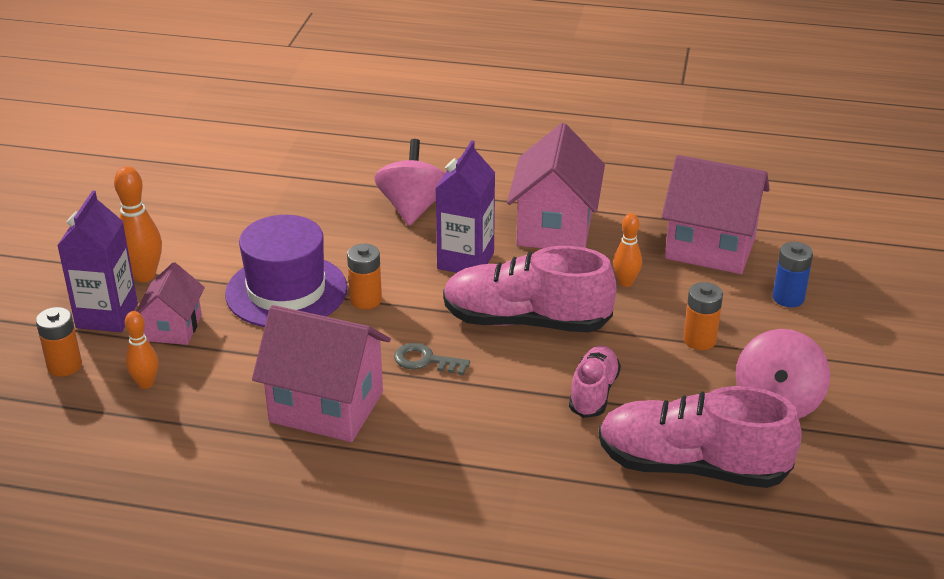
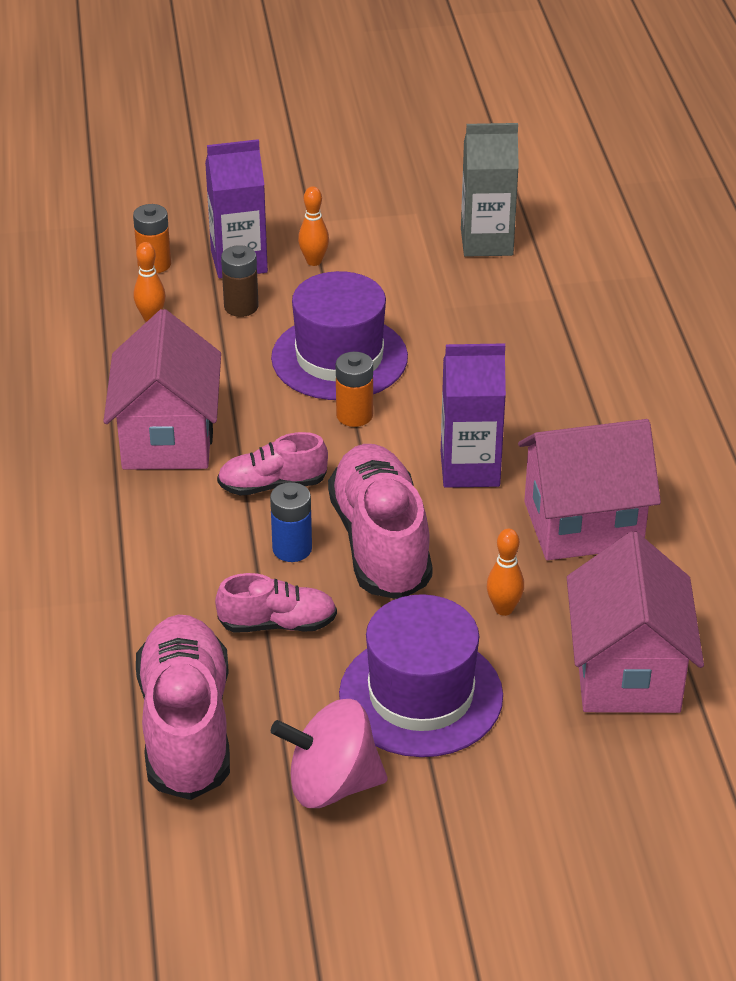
camera: 70 degrees right, 5 degrees up
orange bowling pin [114,166,162,282] -> orange bowling pin [298,186,329,266], size x0.64
pink house [136,262,205,345] -> brown battery [221,245,259,317]
pink spinning top [374,139,445,226] -> none
grey key [394,343,470,375] -> pink shoe [217,432,328,496]
orange battery [683,282,723,350] -> purple hat [339,594,503,757]
blue battery [773,242,813,307] -> blue battery moved to [270,482,312,562]
none -> grey carton [461,123,519,257]

